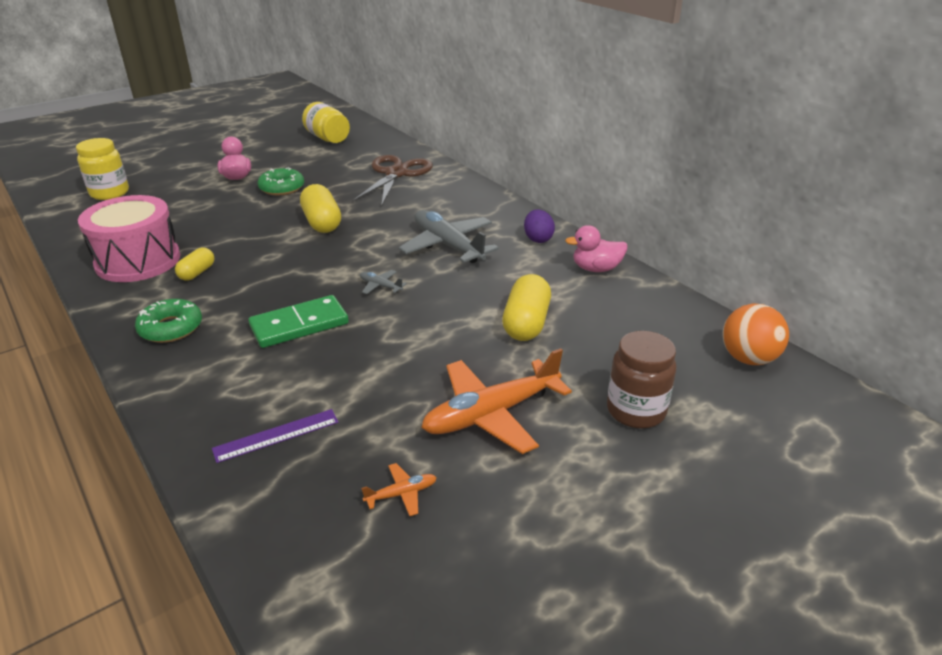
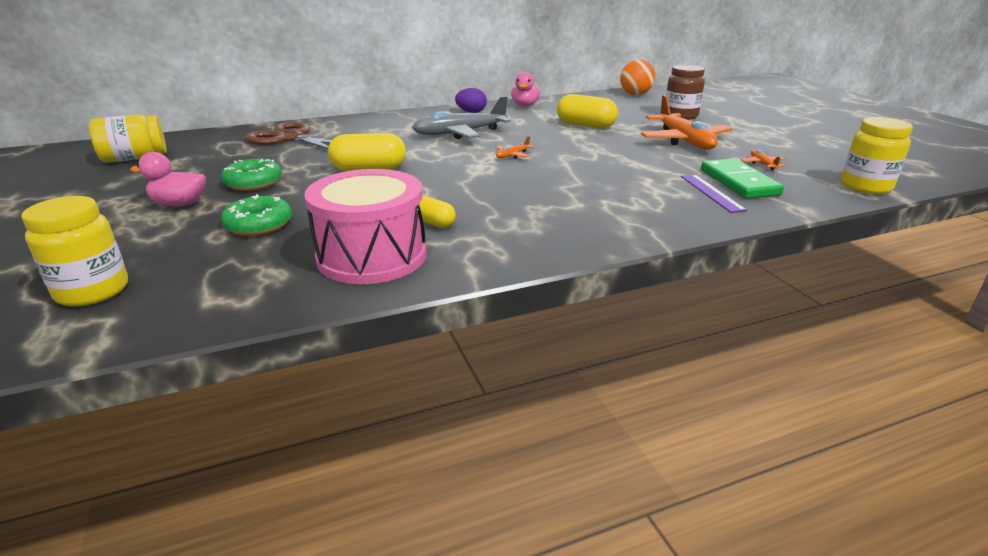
camera: 75 degrees left, 5 degrees down
green donut [135,299,202,343] -> green donut moved to [221,194,292,236]
green domino [248,295,349,348] -> green domino moved to [701,158,784,199]
grey plane [360,270,407,294] -> orange plane [496,136,534,158]
none -> yellow jar [841,117,913,194]

